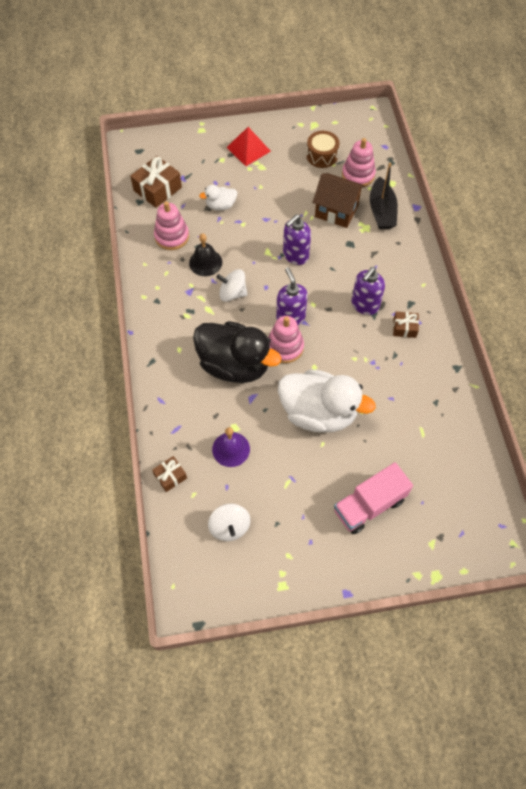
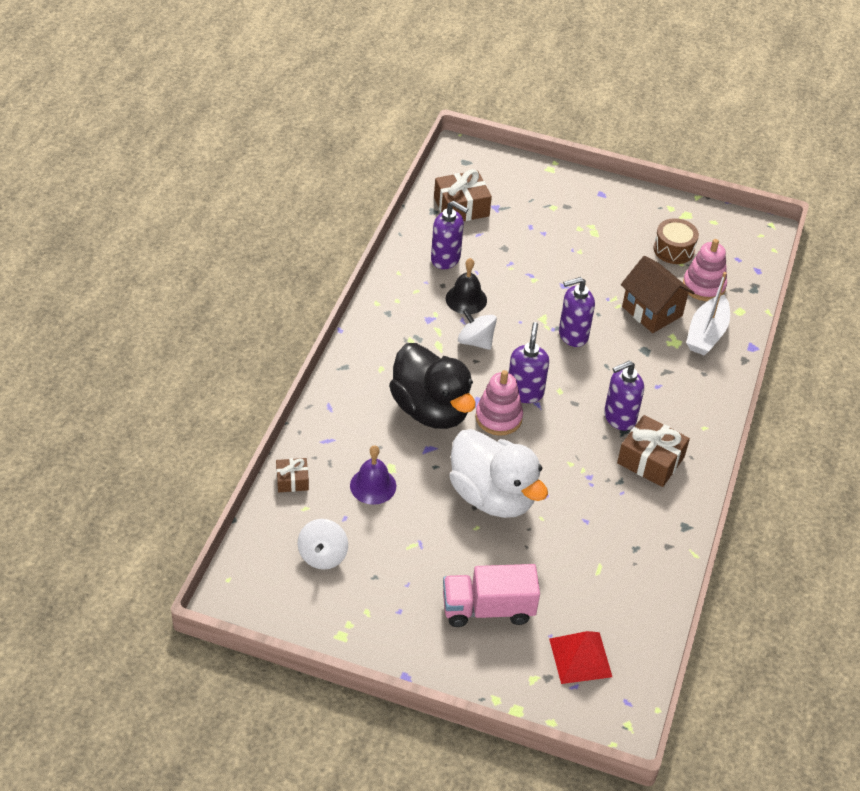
camera: 25 degrees right, 15 degrees down
pink stacking toy [154,201,189,250] -> purple soap dispenser [431,201,468,269]
white duck [199,185,237,211] -> none
red pyramid [226,127,271,166] -> red pyramid moved to [549,631,612,684]
black boat [370,163,398,229] -> white boat [686,272,730,355]
brown gift [393,312,419,338] -> brown gift [617,415,690,487], size x1.76

